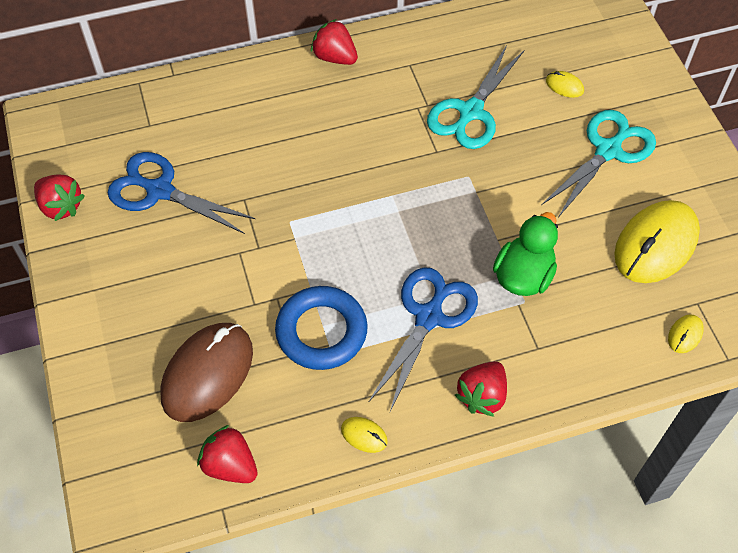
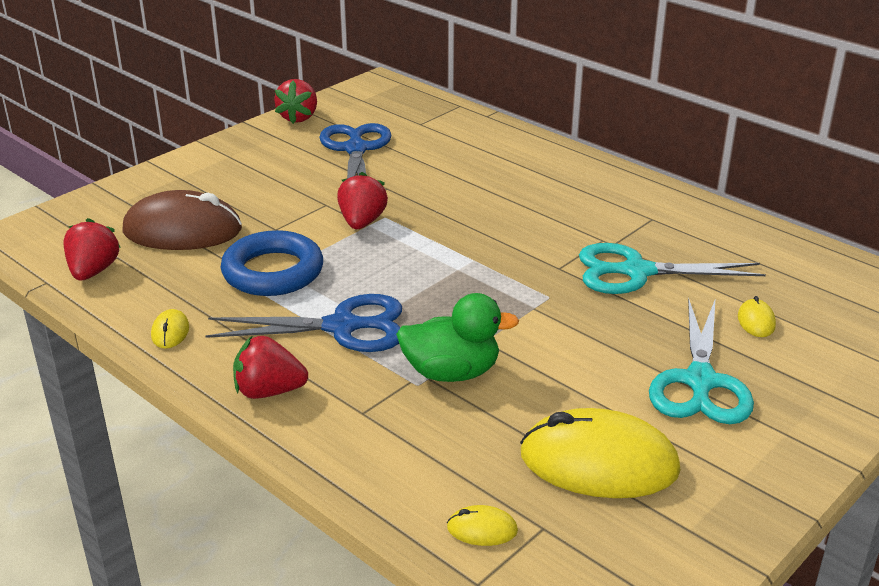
camera: 60 degrees right, 25 degrees down
red strawberry [311,19,358,65] -> red strawberry moved to [337,172,388,229]
turquoise scissors [541,110,656,216] -> turquoise scissors turned 90 degrees clockwise [649,298,754,424]

